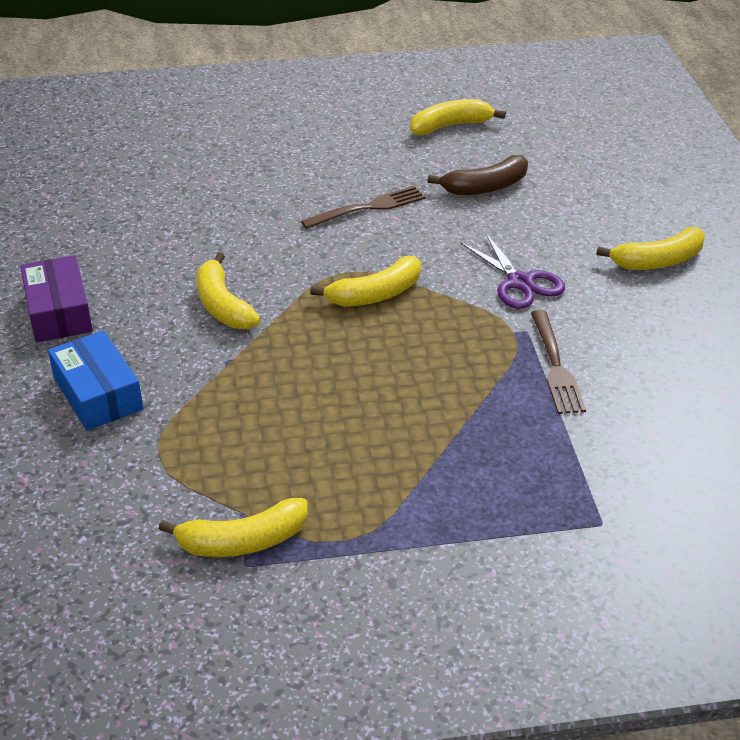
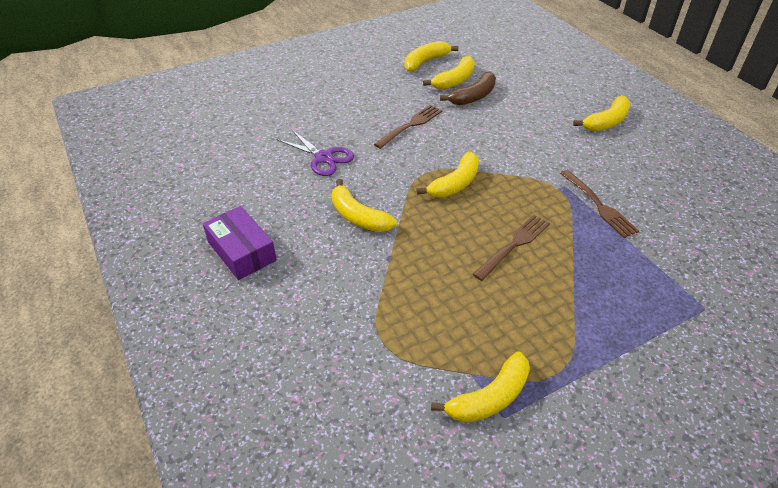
camera: 20 degrees left, 5 degrees up
blue box [48,330,143,431] -> none
purple scissors [460,233,565,309] -> purple scissors moved to [276,129,354,176]
none -> yellow banana [423,56,475,90]
none -> brown fork [473,215,550,281]

